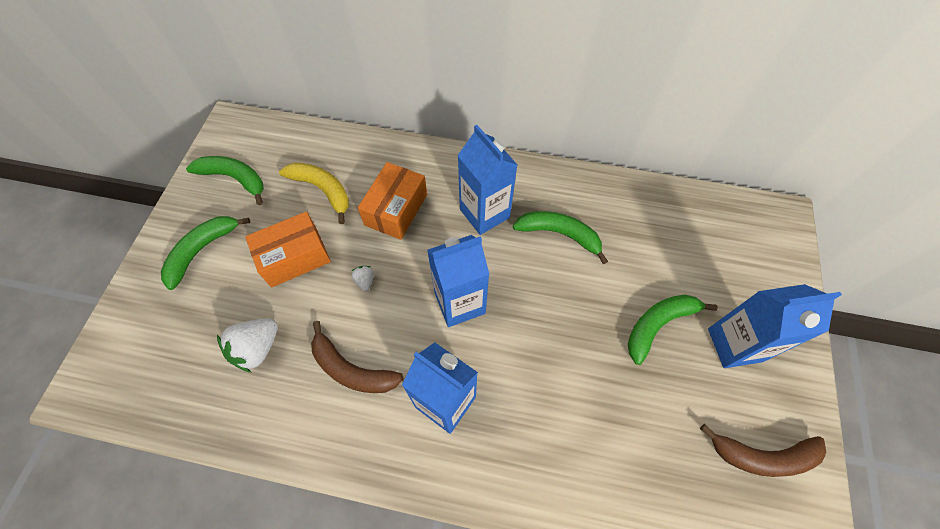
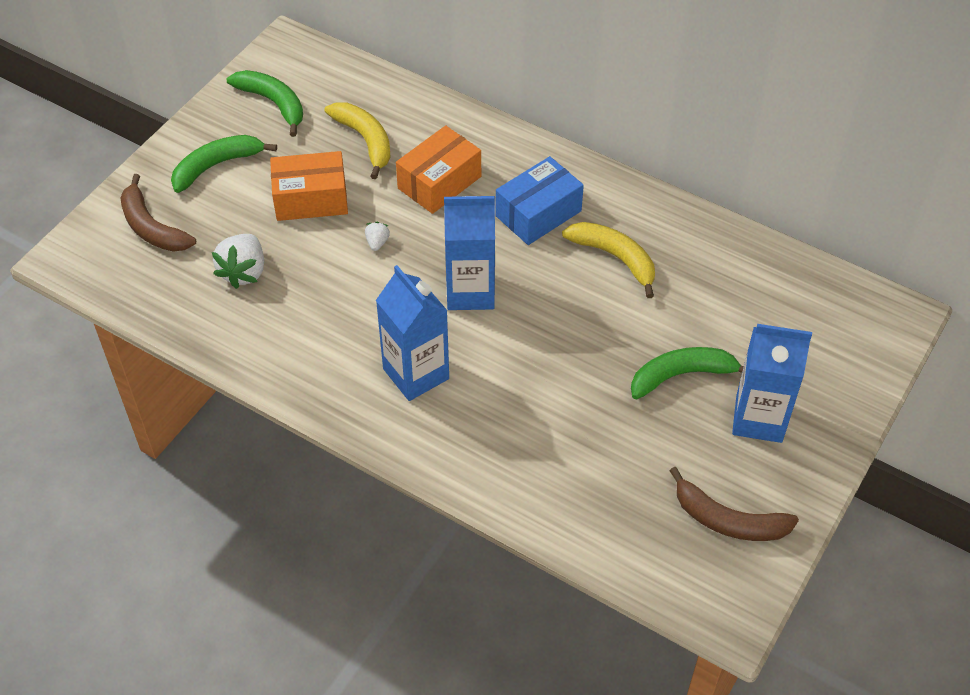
camera: 20 degrees right, 10 degrees down
white strawberry [217,319,278,373] -> white strawberry turned 45 degrees counterclockwise [212,234,264,289]
brown banana [311,321,404,393] -> brown banana moved to [120,174,196,252]
blue carton [457,125,517,235] -> blue box [495,156,584,245]
green banana [513,211,608,264] -> yellow banana [562,222,655,298]

